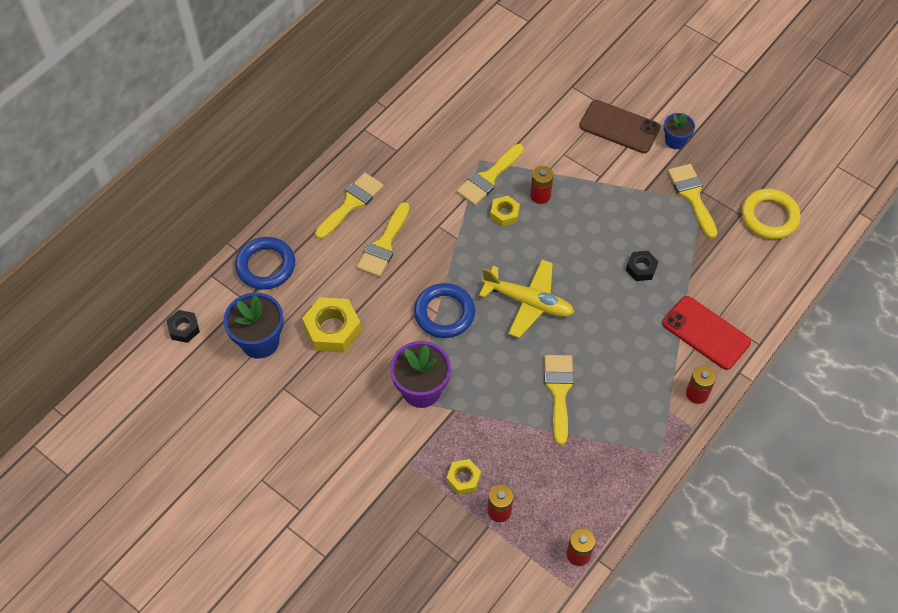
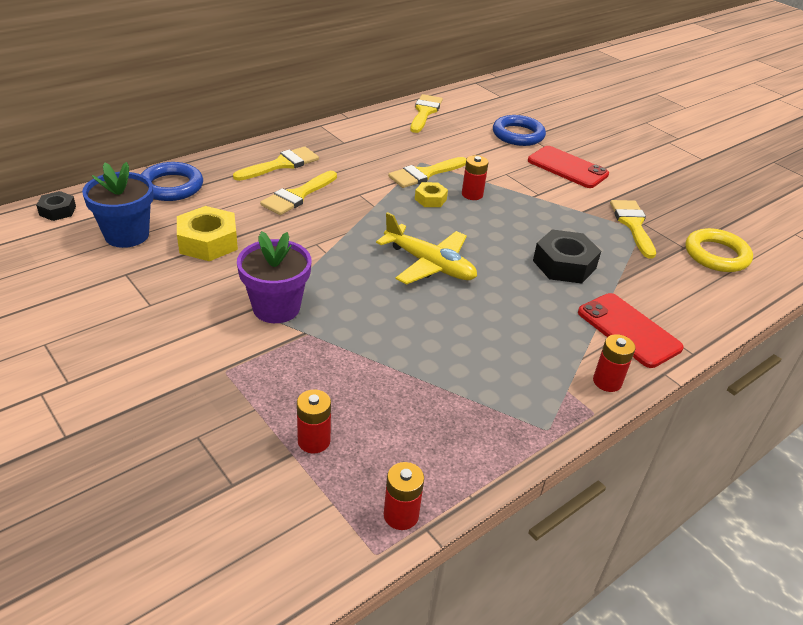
camera: 10 degrees right, 20 degrees down
blue ring [414,283,475,338] -> blue ring moved to [493,115,546,146]
yellow nut [446,459,481,495] -> none
yellow brush [544,355,574,445] -> yellow brush moved to [410,94,443,133]
brown phone [579,100,660,153] -> red phone [528,146,609,188]
black nut [626,251,659,281] -> black nut [533,229,601,284], size x1.76
blue flower pot [664,113,695,149] -> none

